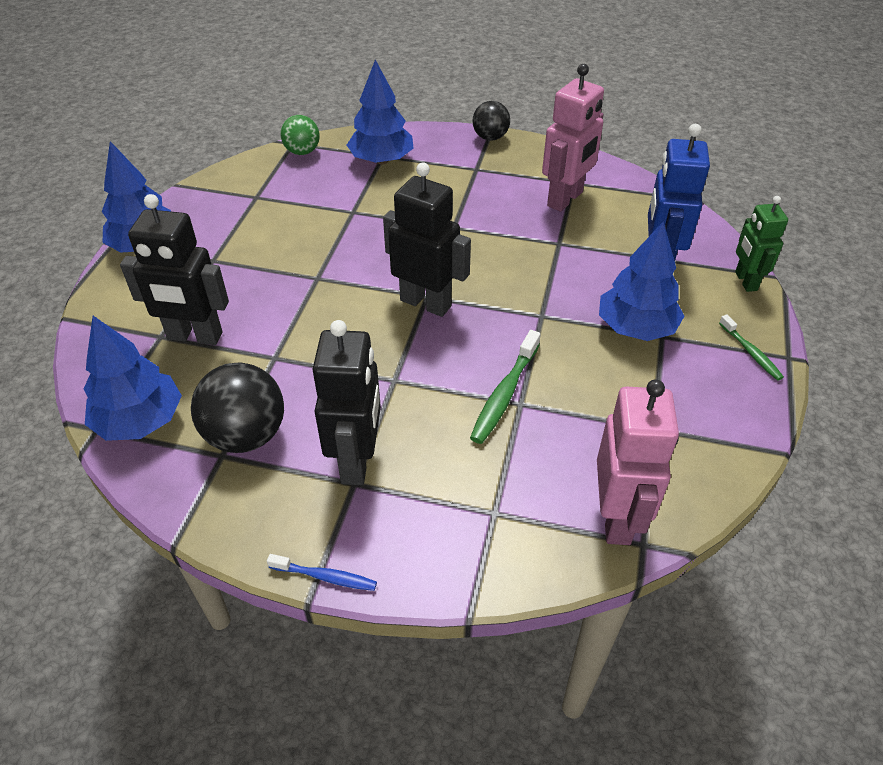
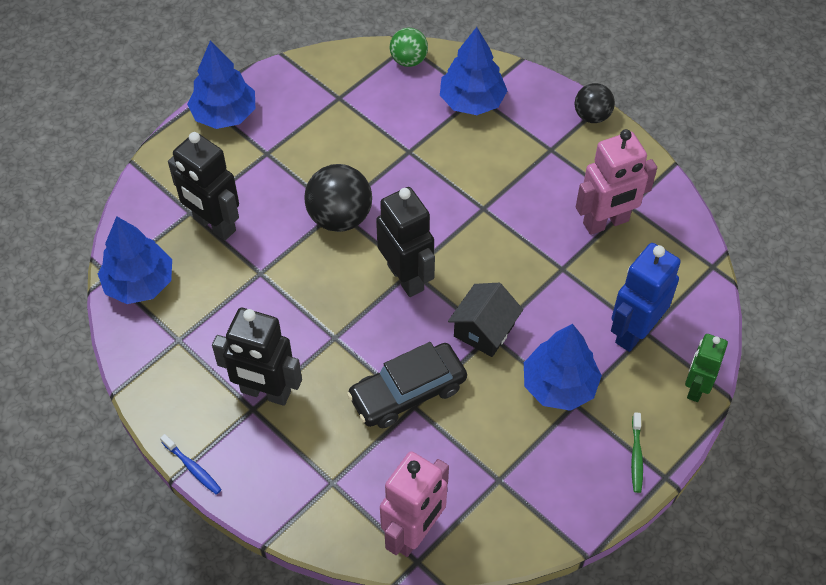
camera: 30 degrees right, 10 degrees up
black ball [191,362,284,453] -> black ball moved to [305,164,372,232]
black robot [312,320,381,485] -> black robot turned 75 degrees clockwise [212,308,302,406]
green toothbrush [470,330,540,444] -> black car [347,342,467,428]
none -> black house [448,283,523,357]

